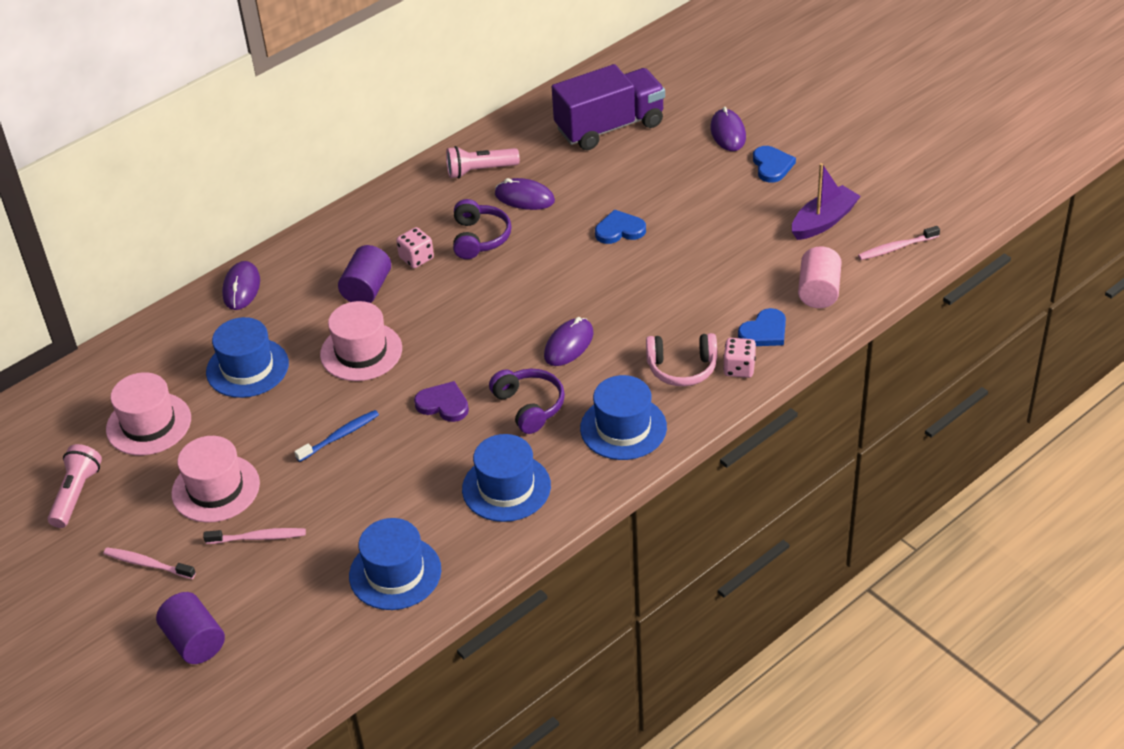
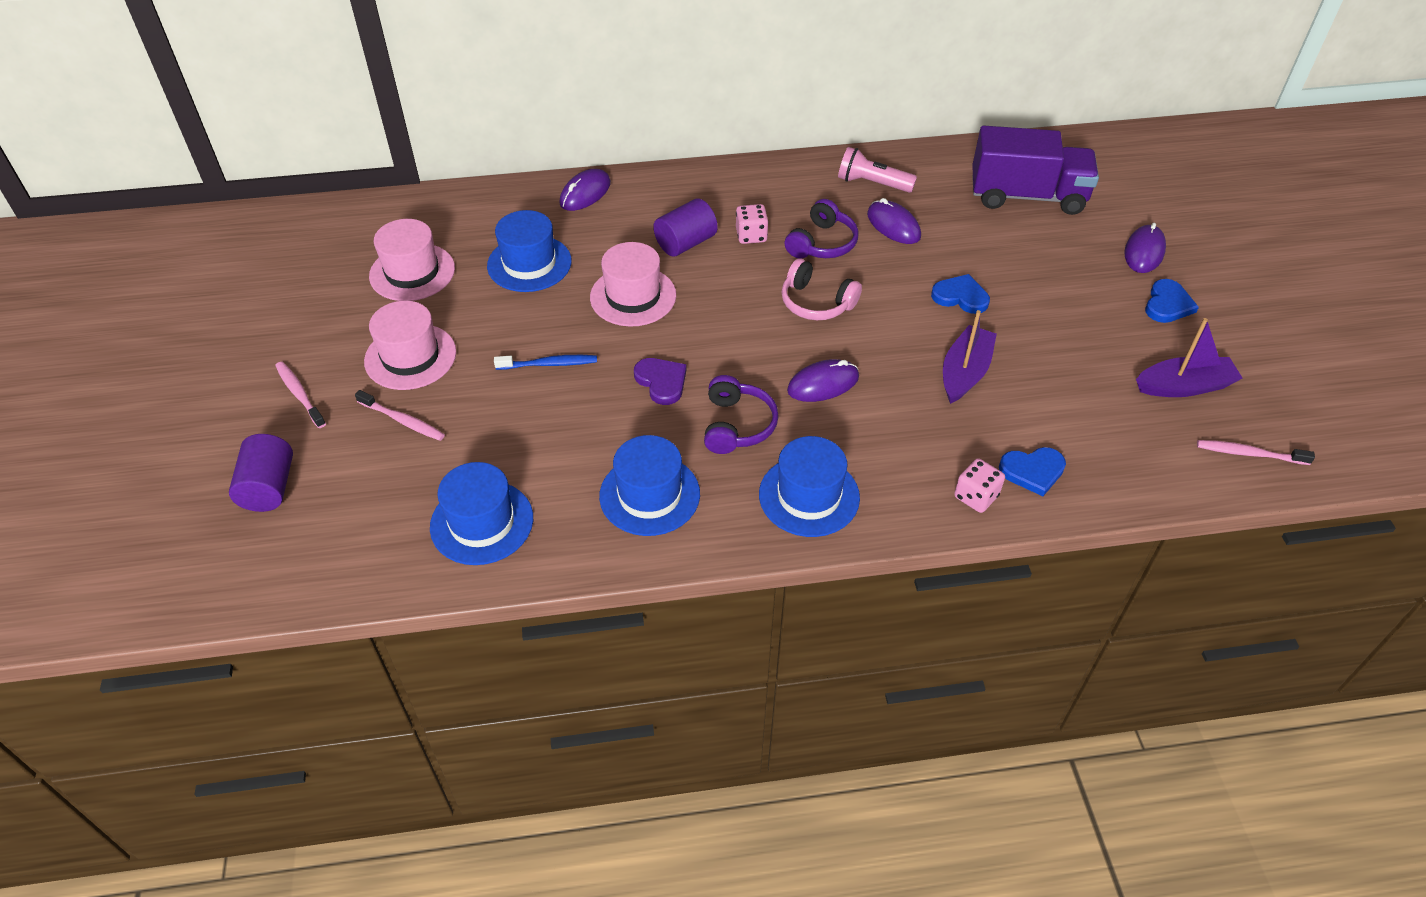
camera: 30 degrees right, 5 degrees up
pink flashlight [48,444,102,528] -> none
pink headphones [646,333,717,386] -> pink headphones moved to [782,259,862,320]
pink cylinder [798,246,842,308] -> none
none -> purple boat [943,310,997,404]

